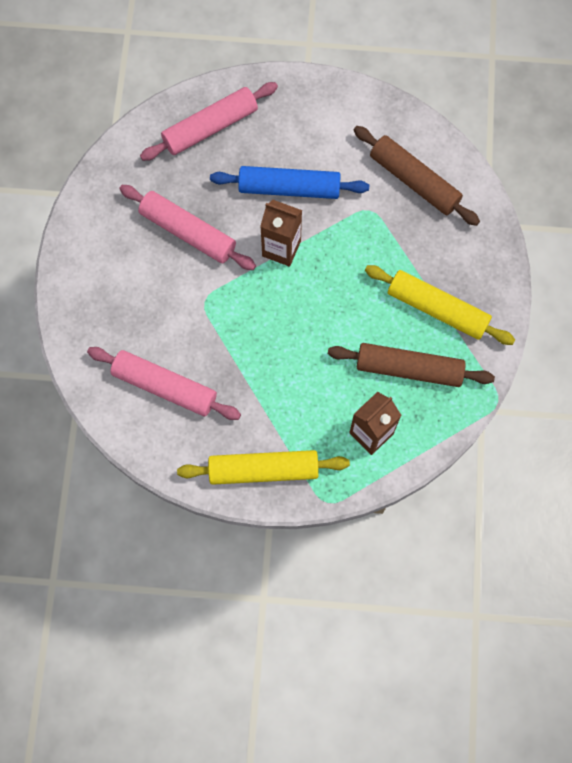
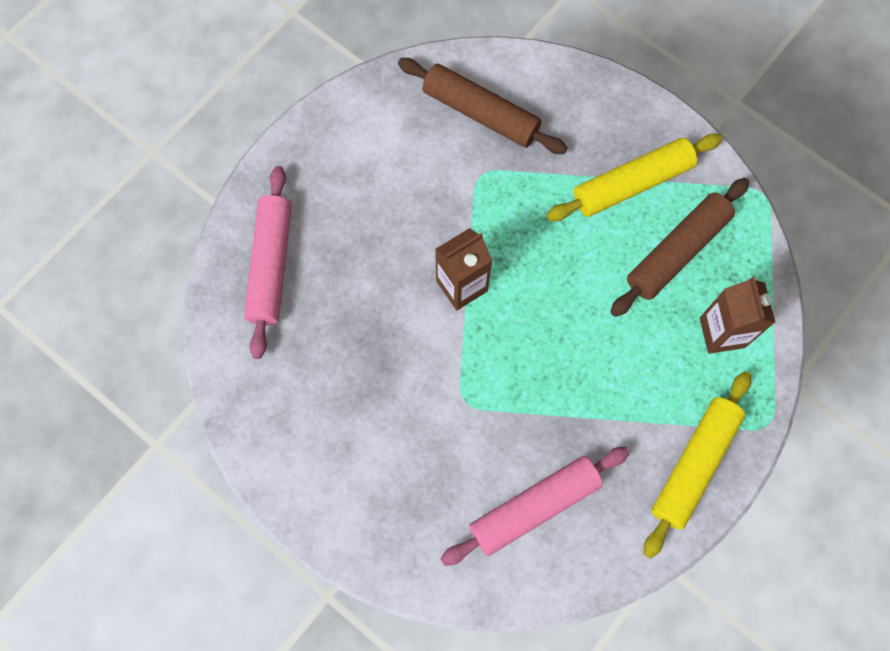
camera: 55 degrees left, 0 degrees up
pink rolling pin [119,185,256,270] -> none
blue rolling pin [210,166,369,199] -> none
brown rolling pin [354,126,480,226] -> brown rolling pin turned 45 degrees clockwise [398,58,567,154]

